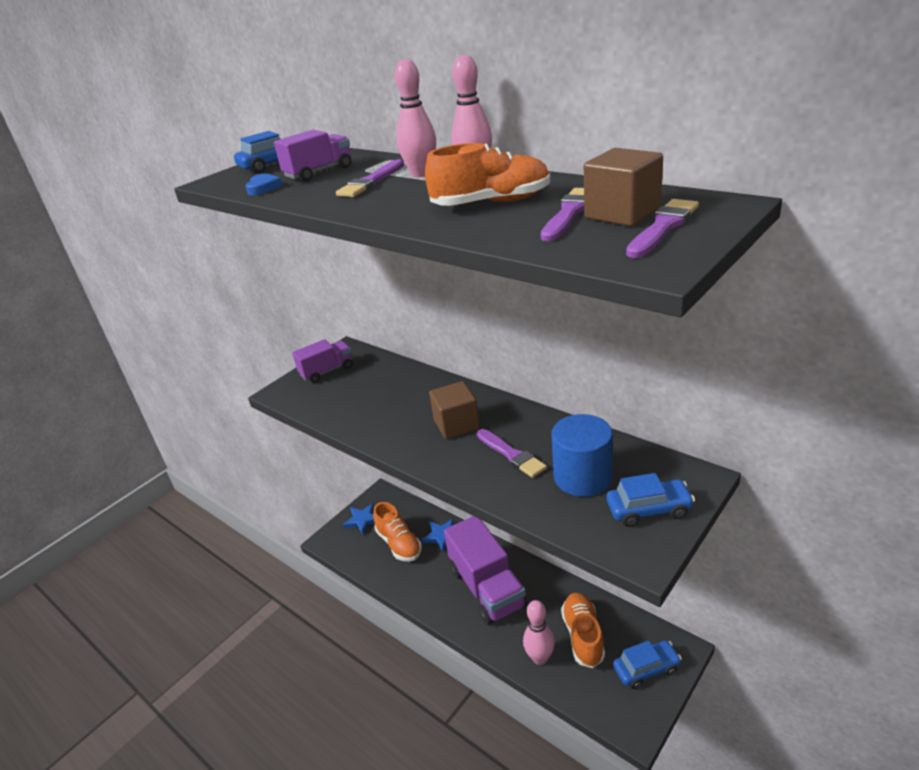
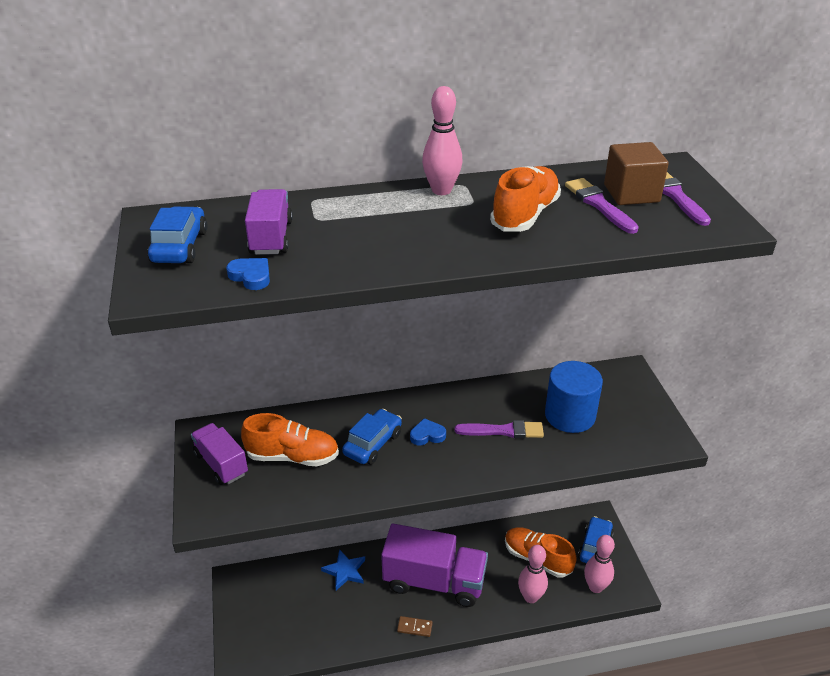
camera: 55 degrees left, 5 degrees up
purple truck [292,339,353,383] -> purple truck turned 45 degrees counterclockwise [191,423,248,485]
purple brush [336,159,404,197] -> none
blue star [343,503,375,535] -> none
orange shoe [373,502,422,562] -> orange shoe moved to [241,413,339,466]
pink bowling pin [395,59,436,177] -> pink bowling pin moved to [584,535,615,593]
brown cube [429,381,480,439] -> blue heart [410,418,446,445]
blue car [607,473,695,527] -> blue car moved to [342,409,402,465]
none -> brown domino [397,616,433,637]

